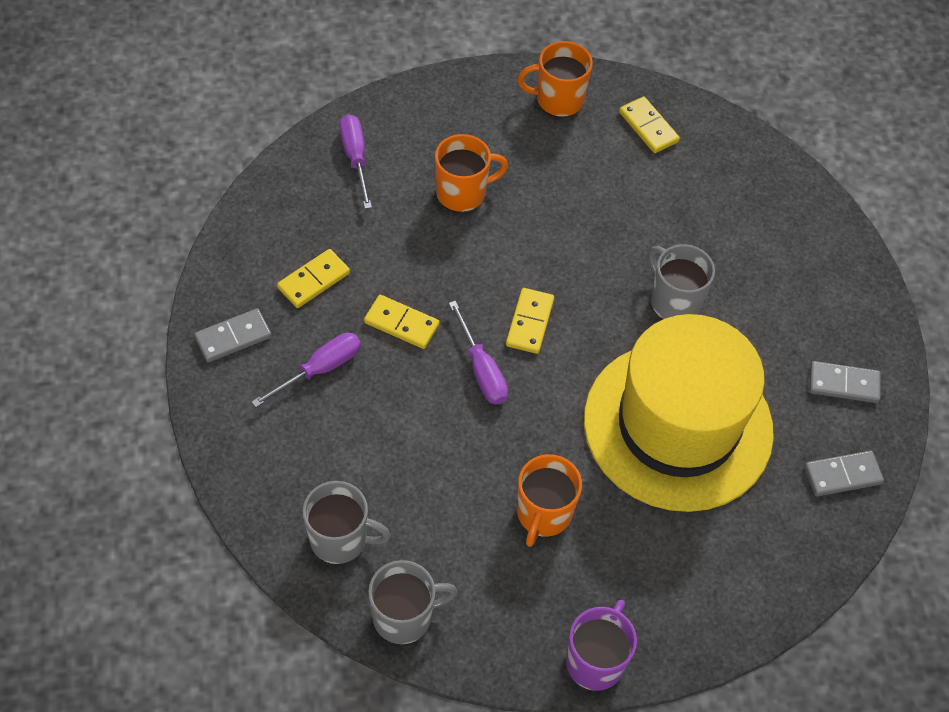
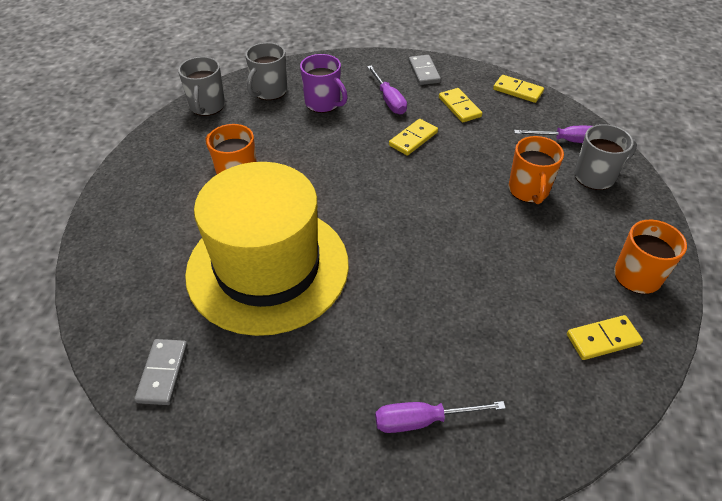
camera: 110 degrees right, 10 degrees down
purple screwdriver [449,301,508,405] -> purple screwdriver moved to [375,401,506,433]
yellow domino [506,288,554,354] -> yellow domino moved to [493,75,544,103]
purple mug [566,600,637,691] -> purple mug moved to [300,54,348,113]
grey mug [648,244,715,319] -> grey mug moved to [575,124,637,190]
grey domino [809,361,881,403] -> none

